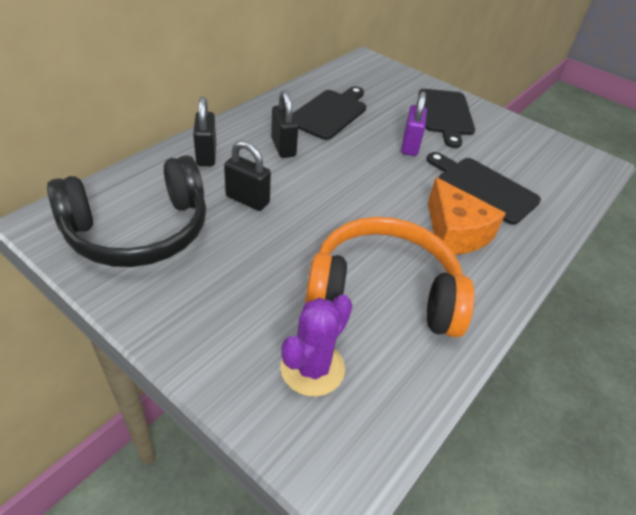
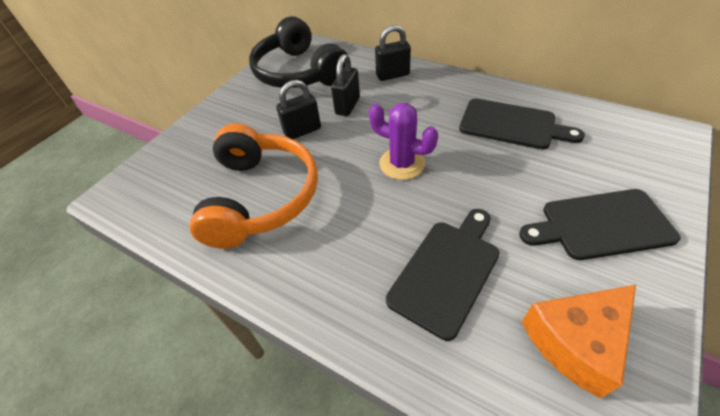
camera: 90 degrees right, 5 degrees up
black padlock [271,90,298,158] -> black padlock moved to [276,80,321,139]
purple cactus [280,295,352,396] -> purple cactus moved to [369,103,438,180]
purple padlock [401,91,427,156] -> none
orange cheese [428,177,506,255] -> orange cheese moved to [522,285,636,398]

